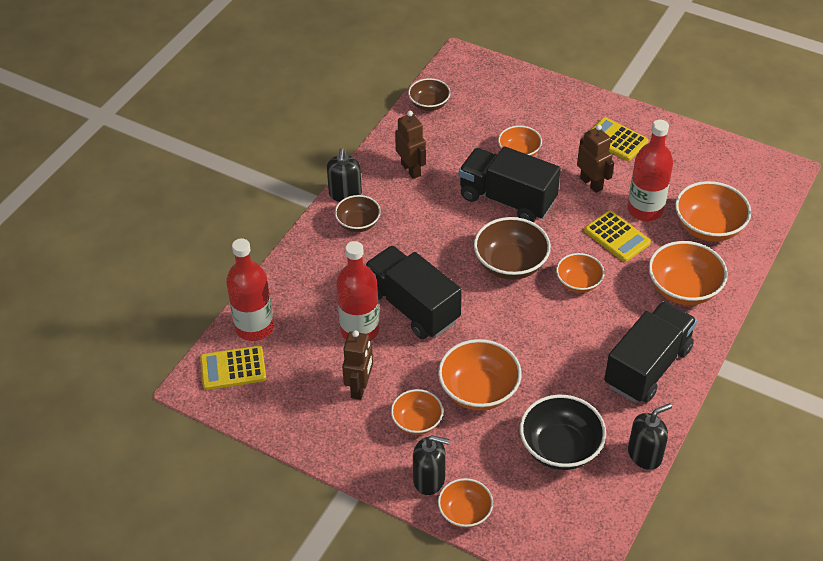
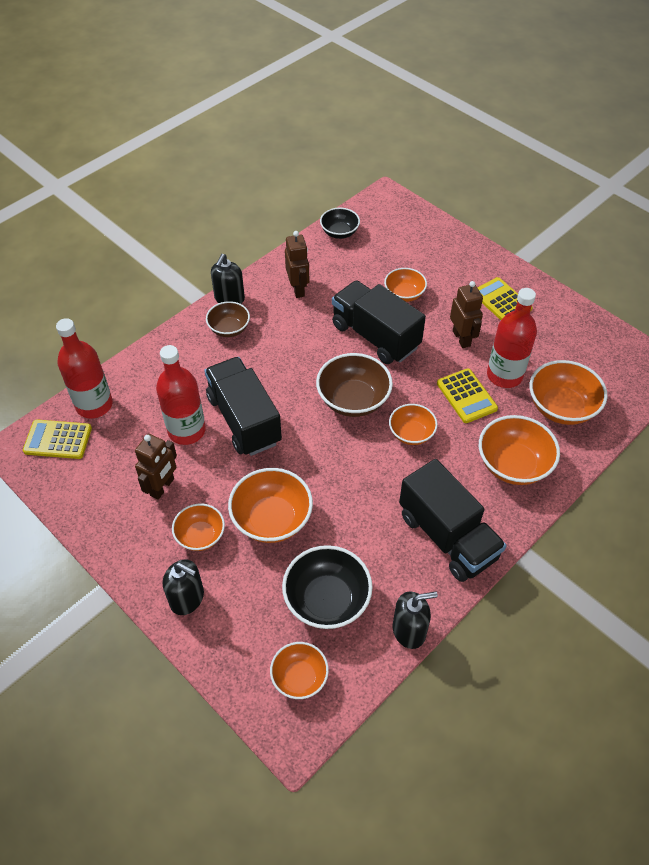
camera: 15 degrees right, 5 degrees up
brown bowl [408,78,451,111] -> black bowl [320,208,360,239]
orange bowl [438,478,493,528] -> orange bowl moved to [270,642,329,699]
black truck [604,301,697,403] -> black truck turned 90 degrees clockwise [399,459,506,582]

